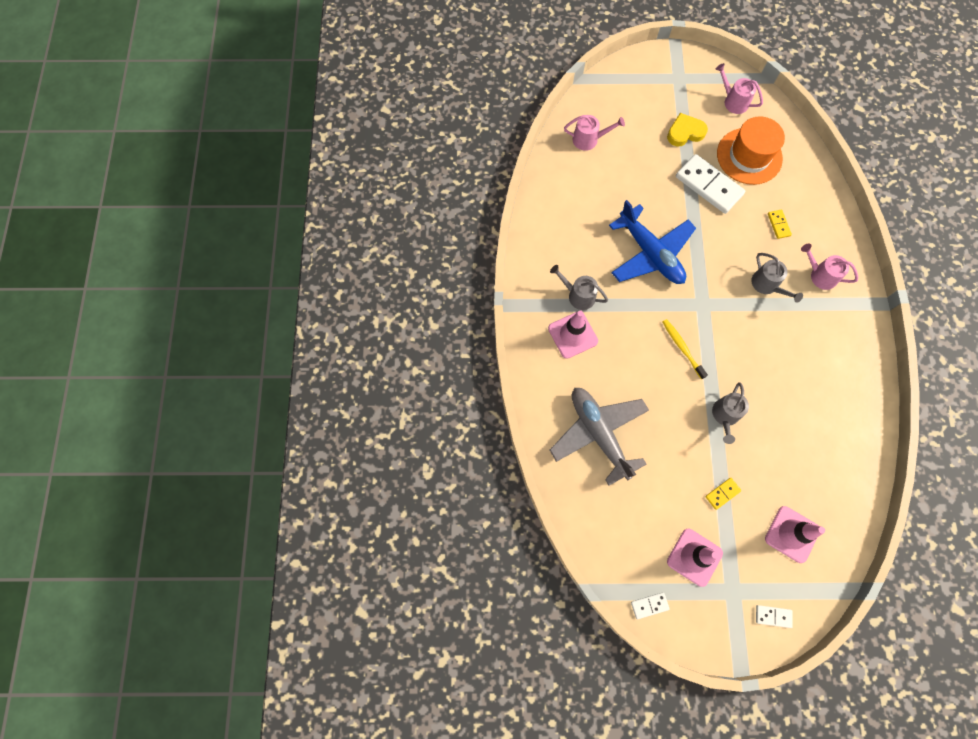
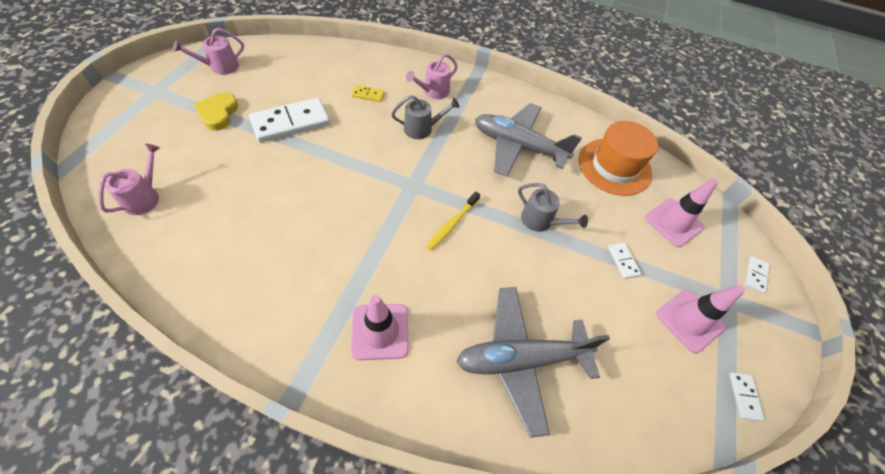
camera: 75 degrees left, 15 degrees down
grey watering can [550,265,608,310] -> none
blue plane [609,200,696,284] -> none
yellow toothbrush [663,319,708,379] -> yellow toothbrush turned 45 degrees counterclockwise [426,192,480,251]
yellow domino [705,478,741,510] -> white domino [608,243,641,279]
orange hat [717,116,785,185] -> orange hat moved to [579,121,658,196]
none -> grey plane [475,103,582,177]

